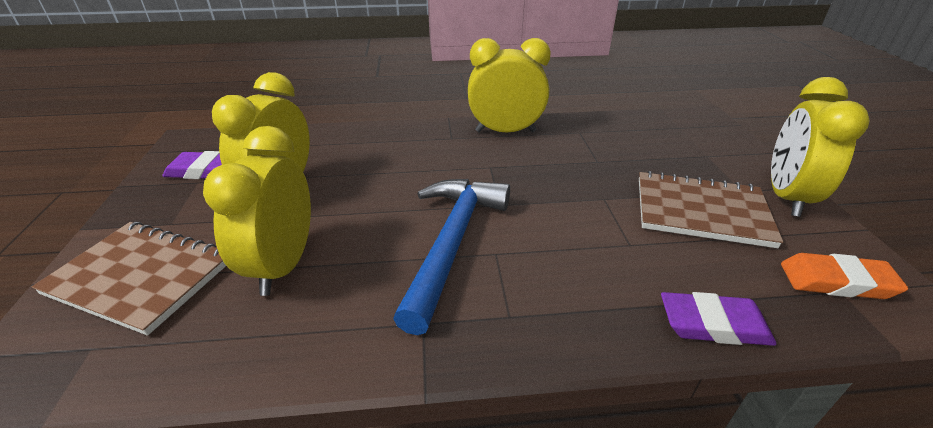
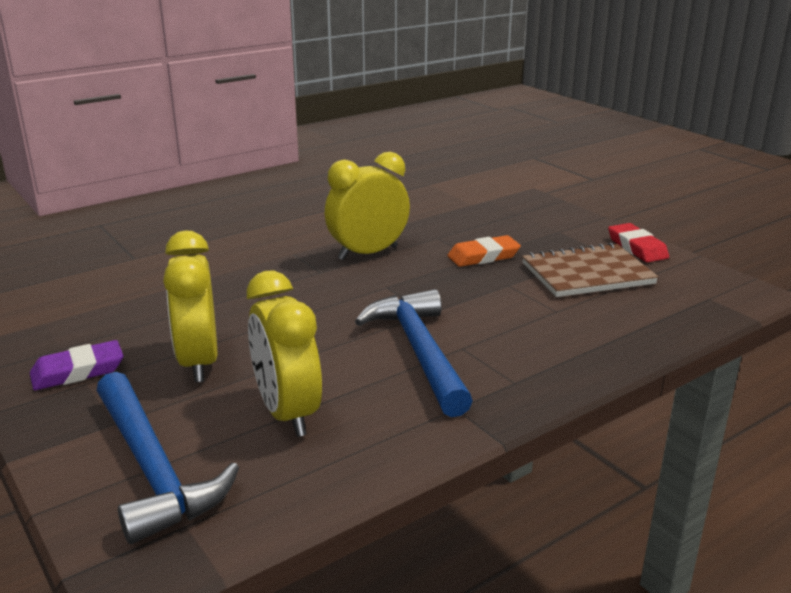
camera: 30 degrees left, 10 degrees down
brown notebook [32,222,226,336] -> blue hammer [97,372,239,544]
purple eraser [661,292,776,346] -> none
yellow clock [771,77,870,217] -> red eraser [608,223,669,263]
orange eraser [781,253,908,299] -> orange eraser moved to [448,235,521,267]

